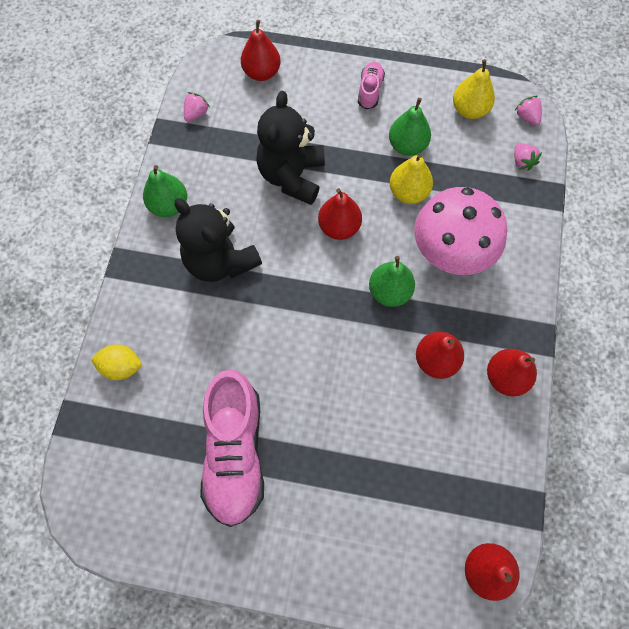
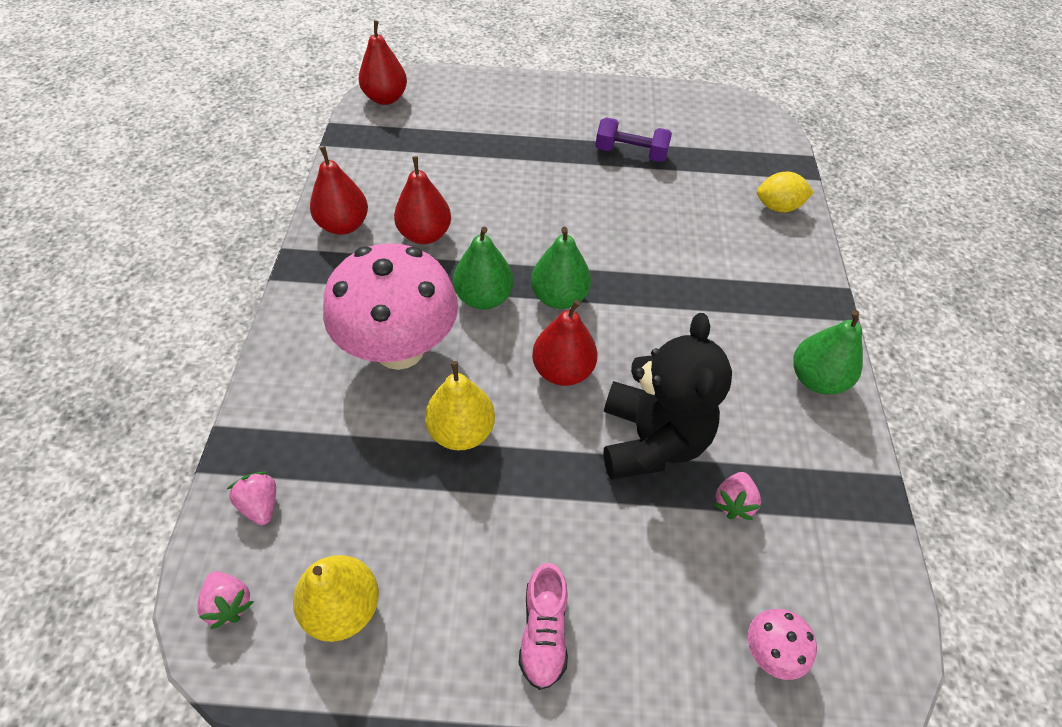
camera: 170 degrees right, 15 degrees down
black teddy bear [174,198,262,282] -> none
pink strawberry [184,92,210,122] -> pink strawberry moved to [713,472,761,520]
pink shoe [200,369,264,527] -> purple dumbbell [595,117,672,162]
red pear [241,20,281,81] -> pink mushroom [748,609,817,680]
green pear [389,98,431,156] -> green pear moved to [531,227,591,309]

